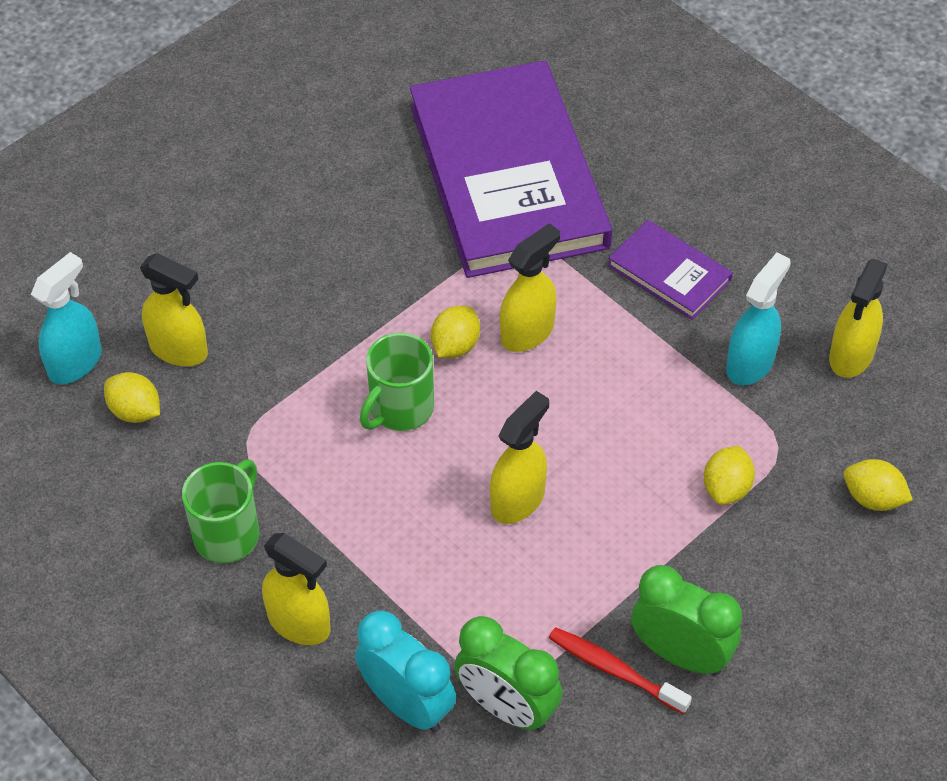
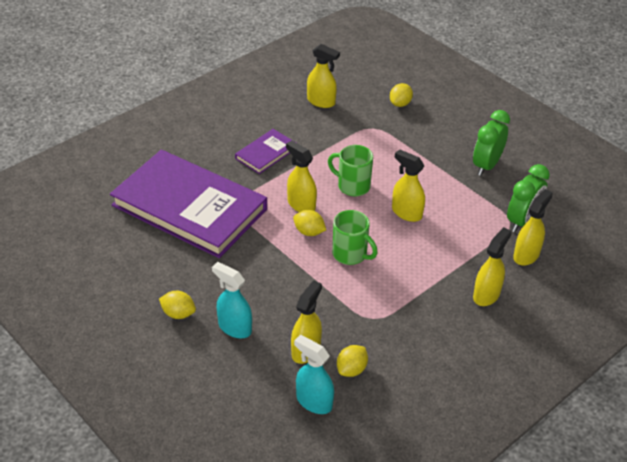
camera: 90 degrees left, 10 degrees down
green mug [182,460,259,563] -> green mug moved to [328,145,373,196]
turquoise clock [355,610,456,732] -> yellow spray bottle [513,189,553,266]
purple book [410,61,612,278] -> purple book turned 45 degrees clockwise [110,150,267,258]
red toothbrush [549,627,692,714] -> none
yellow lemon [704,446,755,505] -> yellow lemon moved to [159,291,196,319]
turquoise spray bottle [726,253,791,385] -> turquoise spray bottle moved to [212,262,252,338]

